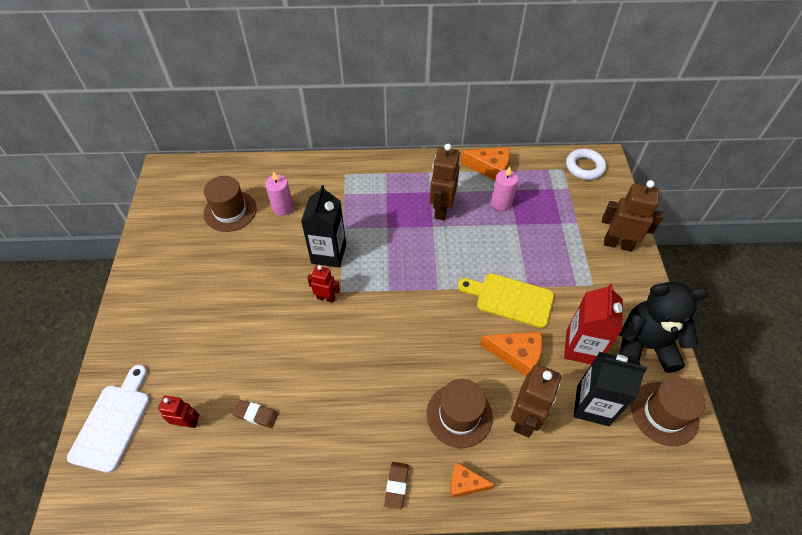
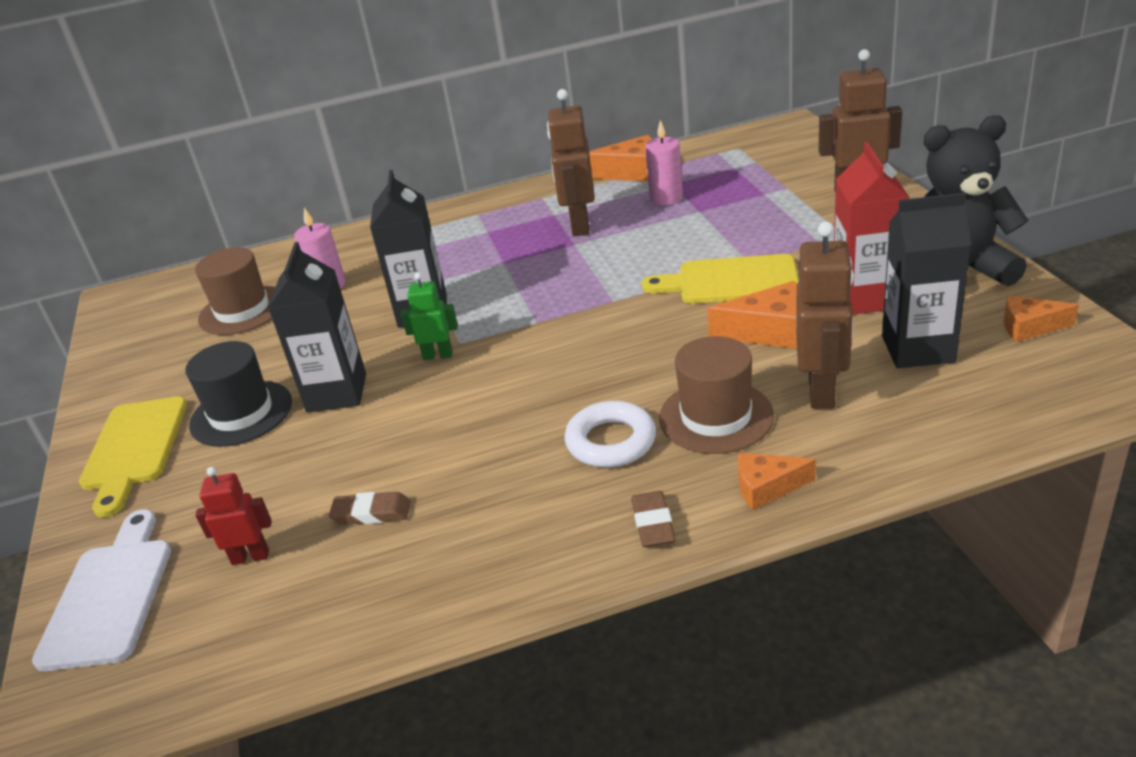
camera: 10 degrees left, 20 degrees down
red robot [307,265,340,303] -> green robot [401,273,458,360]
white ring [566,149,606,180] -> white ring moved to [565,401,656,468]
brown hat [631,377,705,446] -> orange cheese [1004,295,1079,342]
none -> yellow cutting board [79,396,187,518]
none -> black hat [186,341,292,447]
none -> black carton [268,242,366,413]

